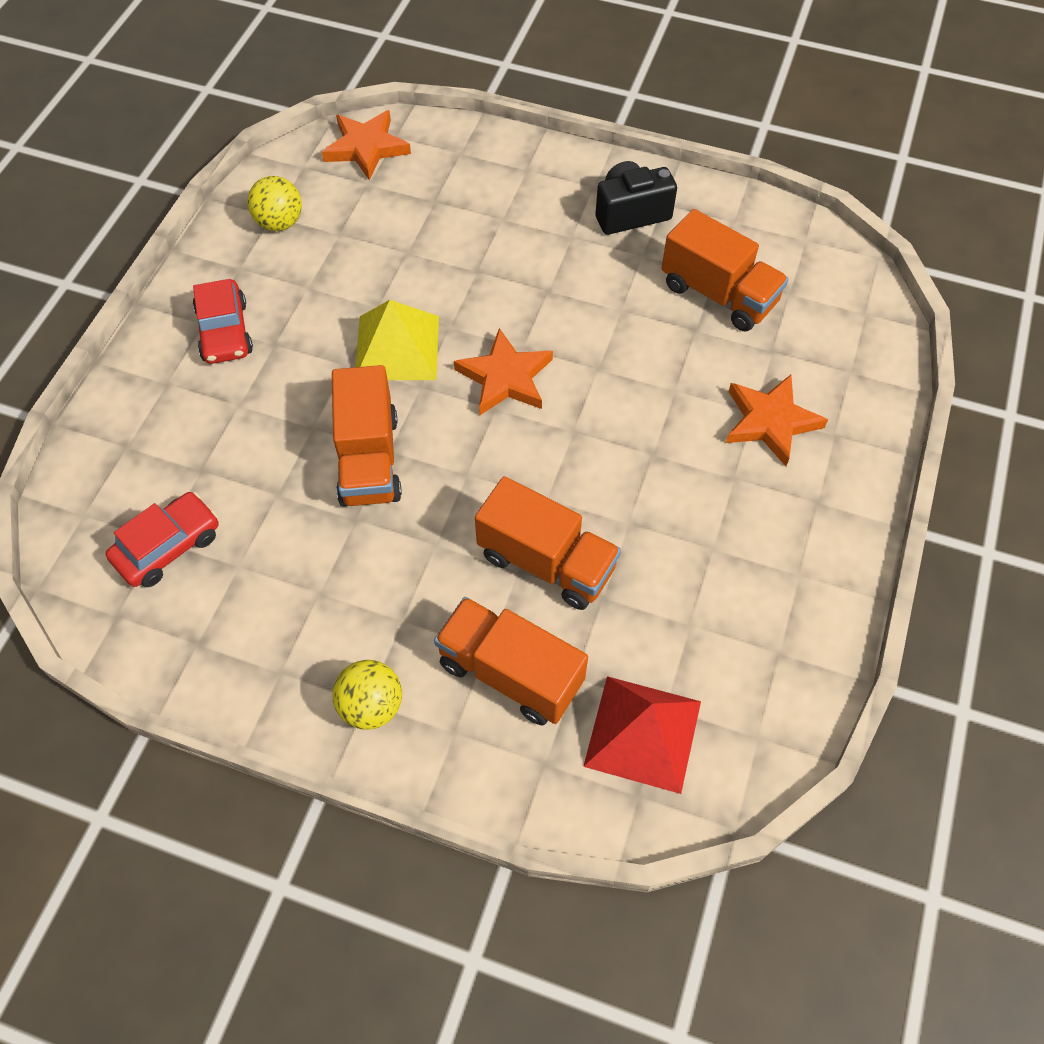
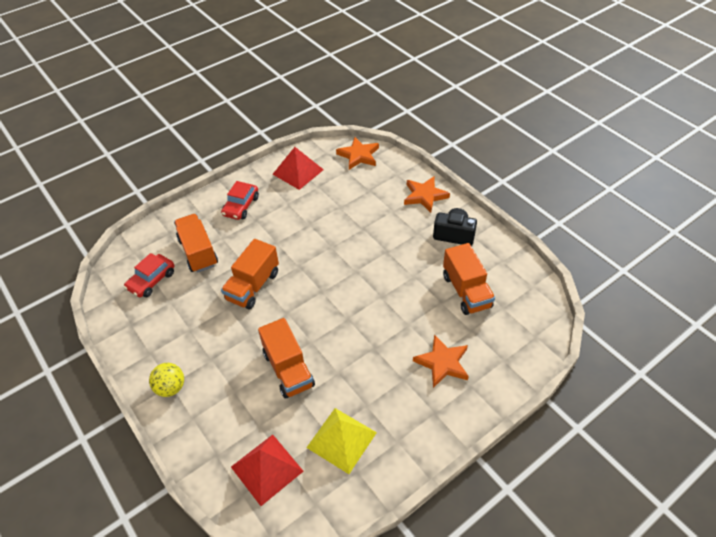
camera: 35 degrees right, 10 degrees down
red car [106,492,218,587] -> red car turned 135 degrees clockwise [124,253,174,297]
yellow ball [247,176,302,231] -> red pyramid [273,147,324,190]
yellow pyramid [355,300,439,380] -> yellow pyramid moved to [306,408,377,474]
orange truck [434,597,588,725] -> orange truck moved to [174,214,218,273]
orange star [454,328,553,415] -> orange star moved to [404,176,450,213]

